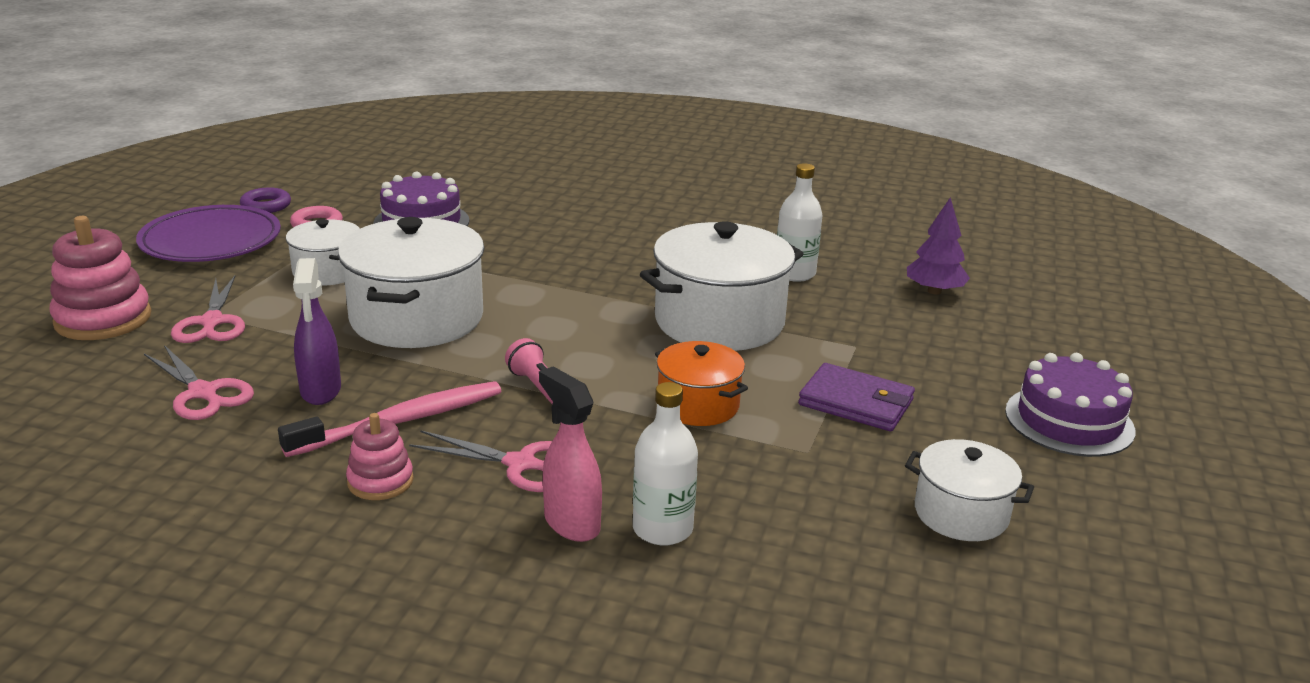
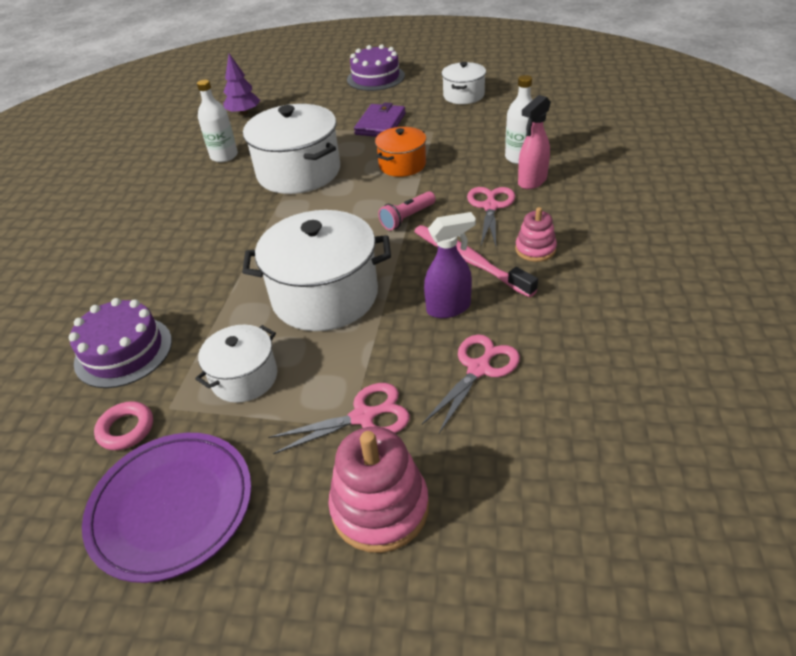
camera: 95 degrees left, 15 degrees up
purple ring [240,187,291,213] -> none

